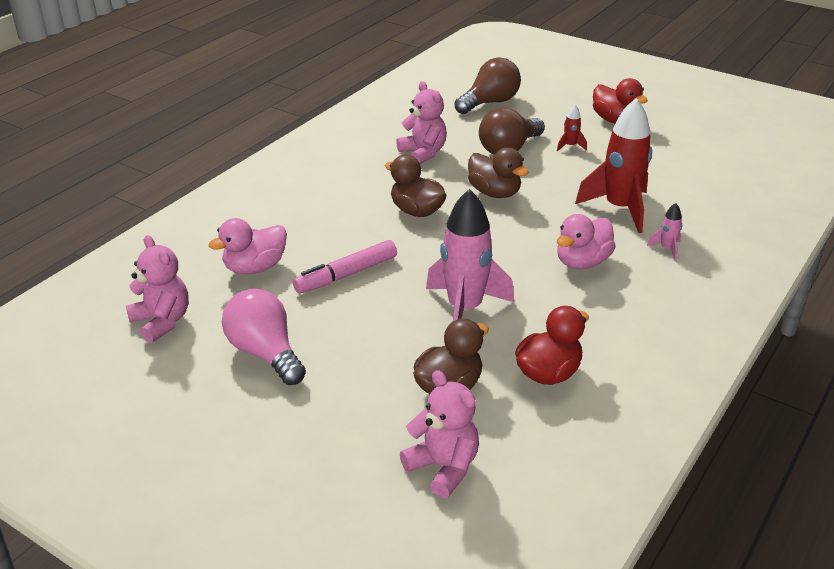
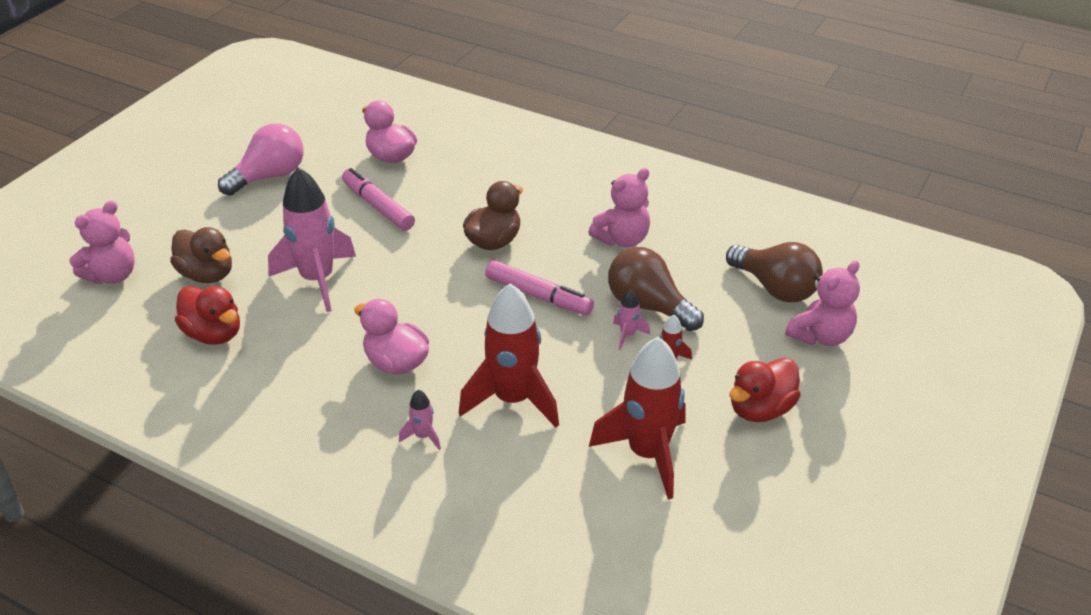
camera: 85 degrees right, 5 degrees up
pink teddy bear [126,235,189,343] -> pink teddy bear moved to [785,260,860,346]
brown duck [468,147,529,198] -> pink marker [485,260,594,315]
none -> red rocket [589,337,686,500]
none -> pink rocket [613,289,650,350]

